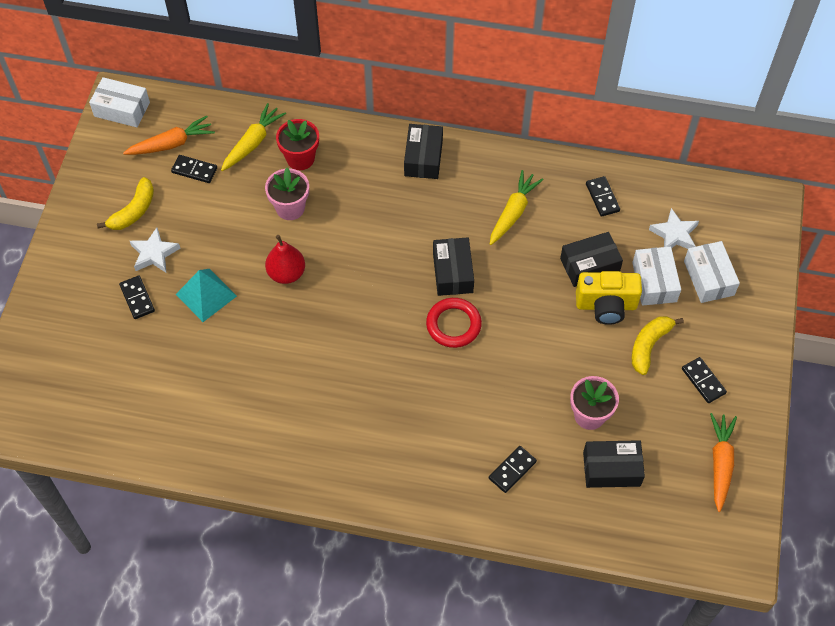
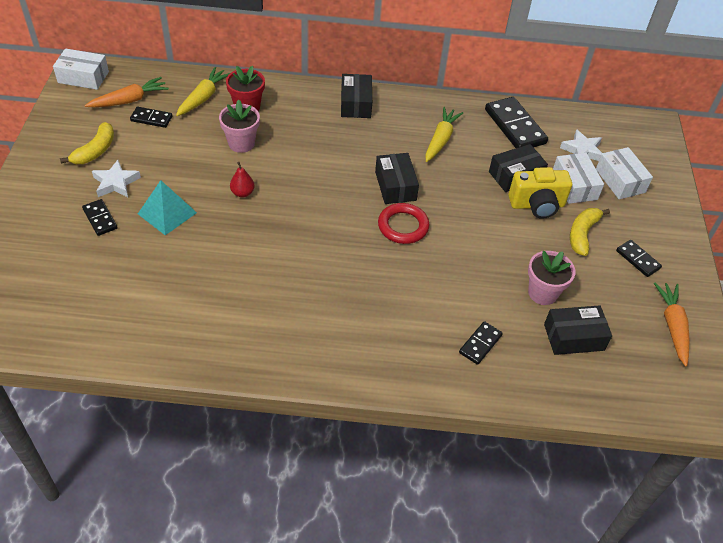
camera: 10 degrees left, 10 degrees down
red pear [265,235,305,284] -> red pear [230,162,255,197], size x0.66
black domino [586,176,620,217] -> black domino [485,97,548,148], size x1.85

